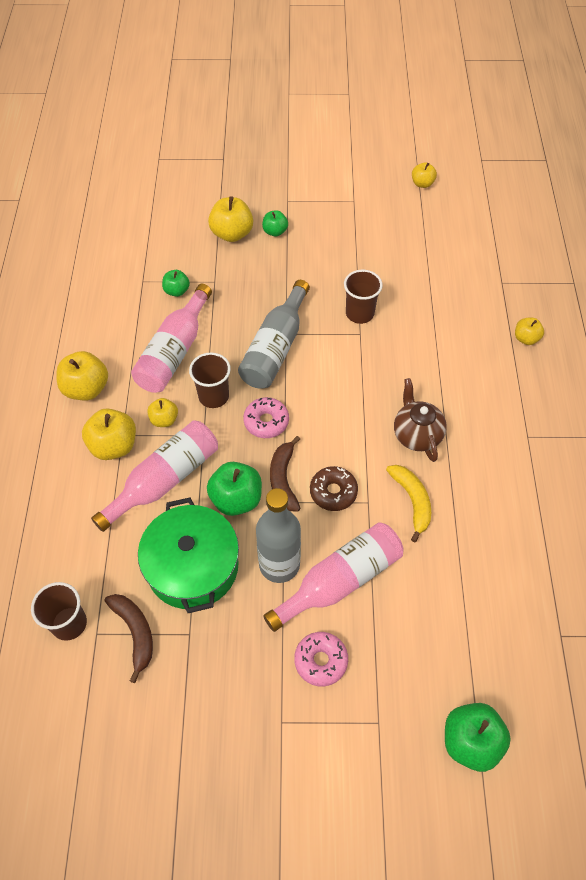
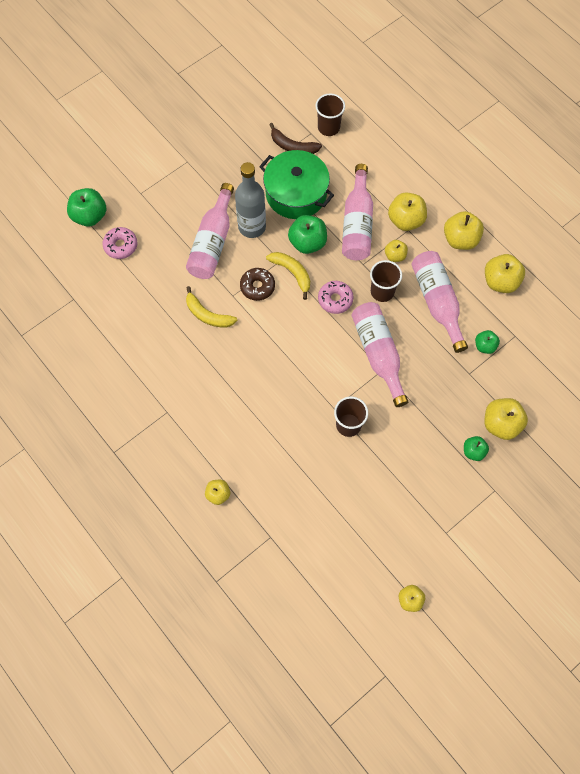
camera: 140 degrees right, 10 degrees up
grey bottle [238,280,310,389] -> pink bottle [351,302,408,407]
brown banana [270,436,300,512] -> yellow banana [266,252,310,300]
pink donut [294,632,348,686] -> pink donut moved to [102,227,137,259]
brown teapot [394,378,447,462] -> none
none -> yellow apple [485,254,525,293]

